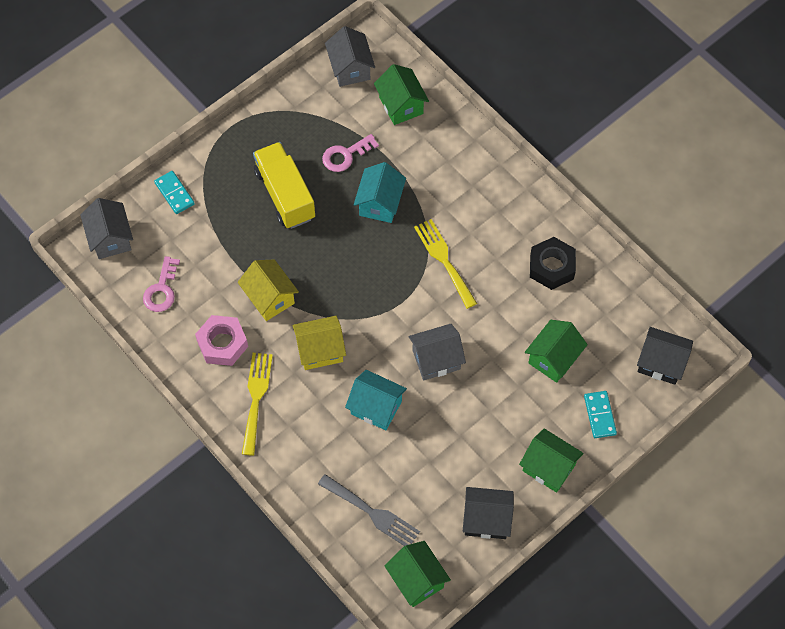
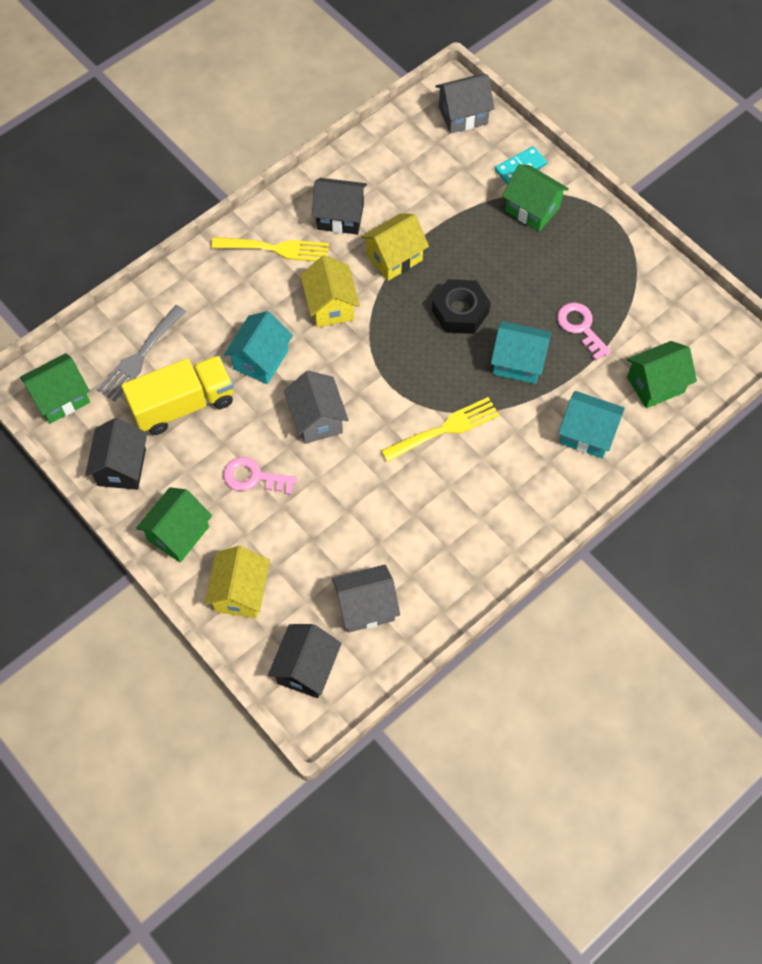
camera: 90 degrees right, 0 degrees up
pink key [143,256,180,312] -> pink key moved to [223,457,297,495]
pink nut [195,315,248,366] -> black house [312,178,367,235]
yellow truck [253,142,315,229] -> yellow truck moved to [121,355,234,435]
grey house [325,26,375,87] -> grey house moved to [332,565,400,633]
green house [525,320,588,383] -> green house moved to [502,164,569,231]
black nut [530,237,576,290] -> black nut moved to [432,279,490,334]
turquoise domino [584,391,617,438] -> yellow house [205,546,270,618]
none -> turquoise house [558,391,625,459]

